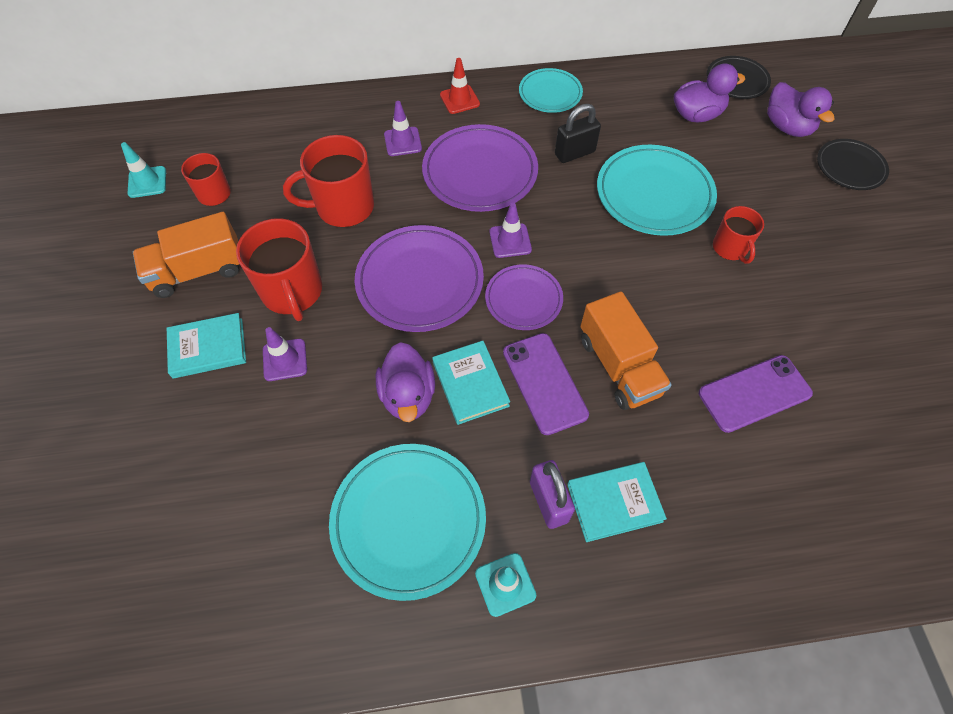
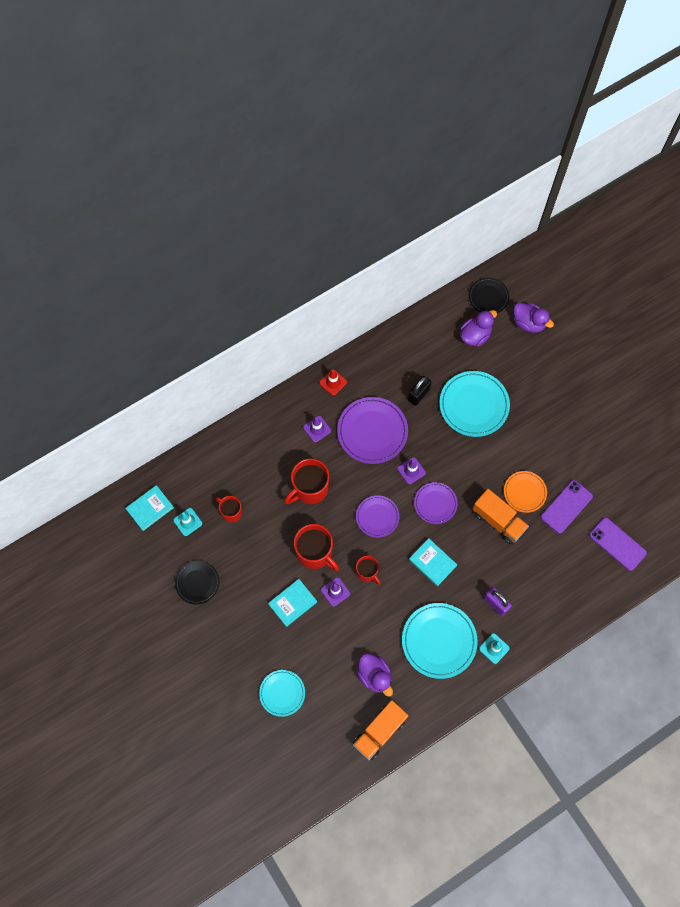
camera: 25 degrees left, 10 degrees up
orange truck [133,212,240,298] -> orange truck moved to [353,700,409,760]
purple plate [355,225,484,332] -> purple plate [356,495,399,538], size x0.60
purple duck [376,342,435,422] -> purple duck moved to [357,653,393,697]
purple phone [503,333,589,435] -> purple phone moved to [589,517,647,571]
turquoise plate [519,68,583,113] -> turquoise plate moved to [259,670,305,717]
turquoise book [567,462,667,542] -> turquoise book moved to [125,485,174,531]
red mug [713,206,764,264] -> red mug moved to [356,556,381,585]
black plate [817,139,889,190] -> black plate moved to [175,561,220,605]
none -> orange plate [504,471,547,513]

